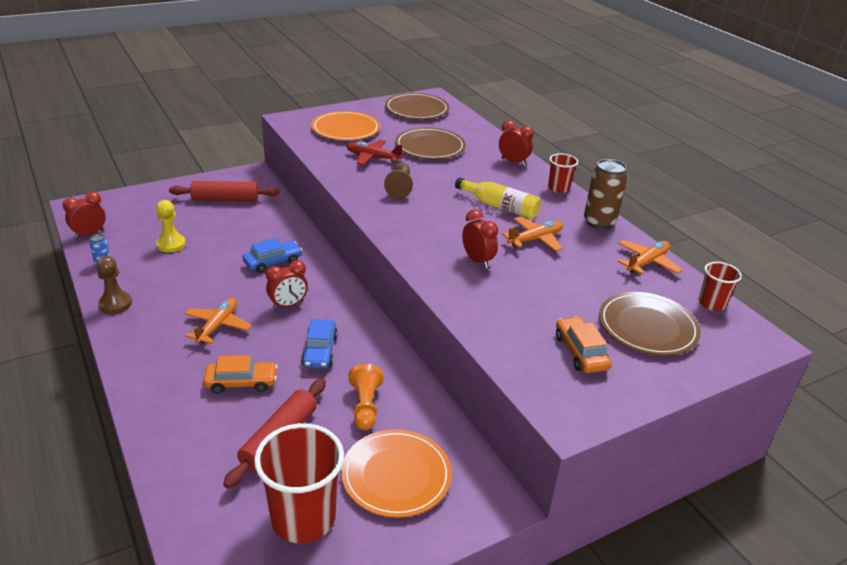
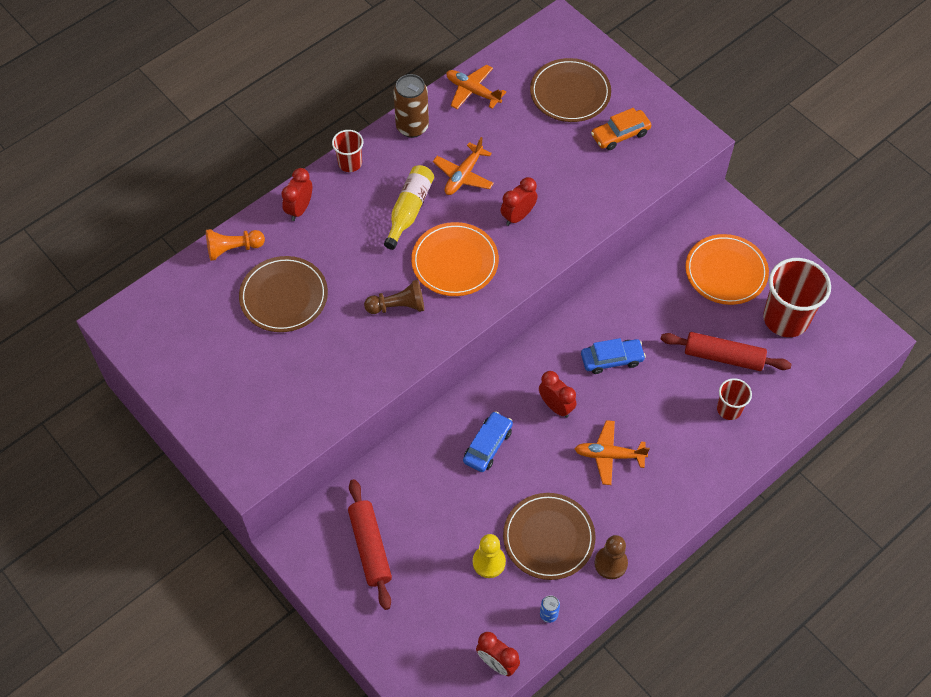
camera: 100 degrees left, 25 degrees up
orange car [203,355,277,394] -> none
blue car [242,238,303,273] -> blue car turned 75 degrees clockwise [463,412,513,472]
orange plate [311,111,380,140] -> orange plate moved to [411,222,499,296]
red plane [346,140,404,165] -> none
orange pawn [348,364,384,430] -> orange pawn moved to [206,229,265,261]
brown plate [385,93,449,119] -> brown plate moved to [503,493,595,580]
orange plane [502,217,563,251] -> orange plane turned 105 degrees counterclockwise [433,137,494,195]
red cup [699,262,742,311] -> red cup moved to [717,378,752,420]

